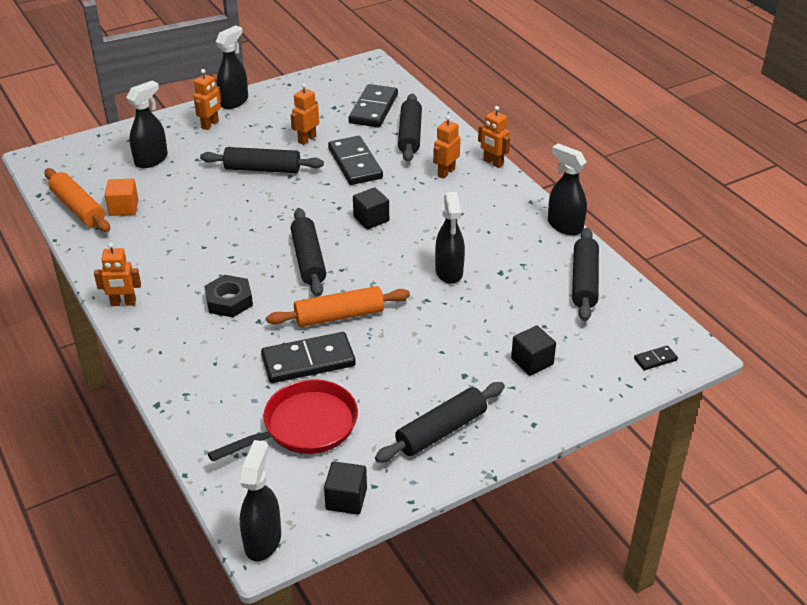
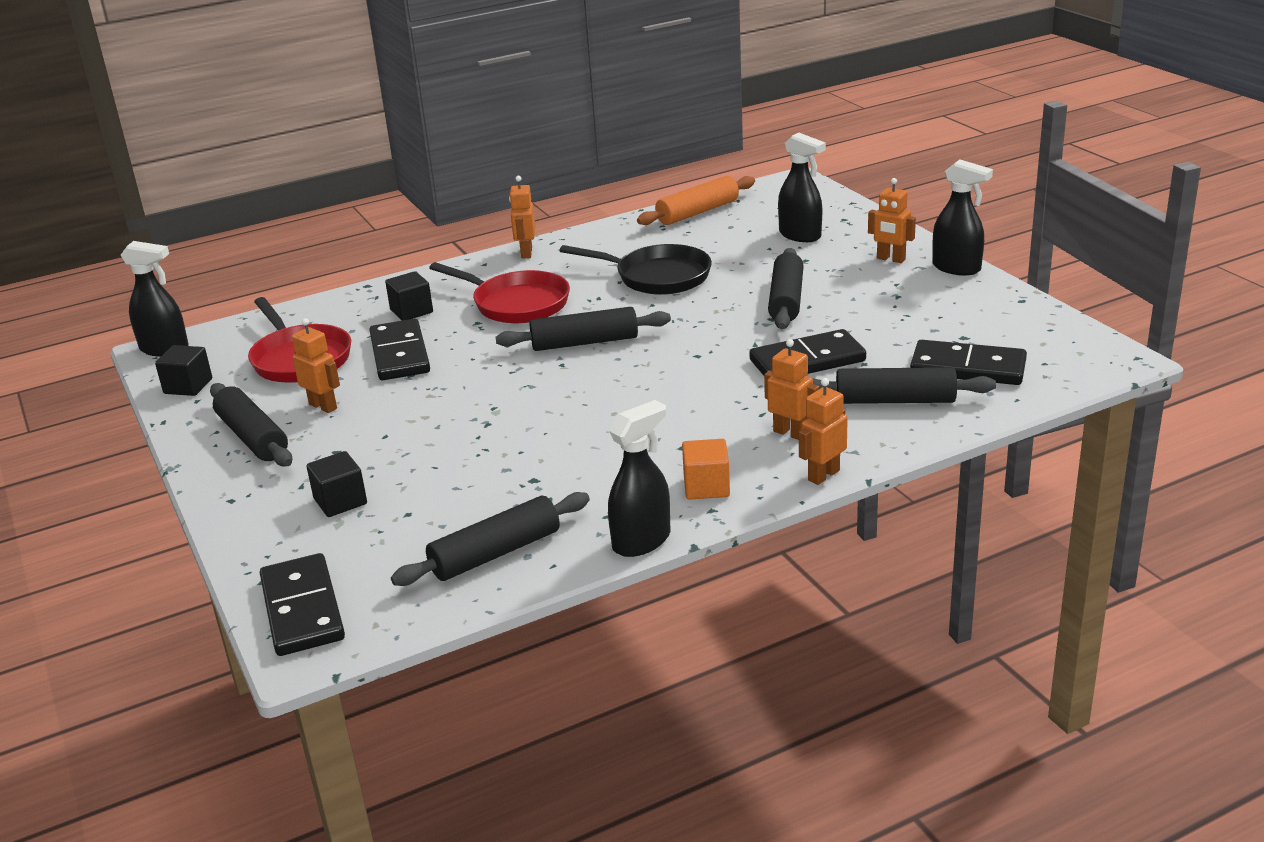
camera: 95 degrees right, 10 degrees down
orange cube [105,178,138,216] -> orange cube moved to [682,439,730,500]
black nut [204,275,253,317] -> red pan [429,262,570,323]
orange rolling pin [266,286,410,327] -> none
orange robot [291,83,319,145] -> orange robot moved to [292,318,340,413]
black cube [353,187,389,229] -> black cube moved to [385,271,433,320]
black spray bottle [435,192,465,284] -> none
black rolling pin [572,228,599,321] -> black rolling pin turned 45 degrees counterclockwise [391,492,590,586]
black domino [634,345,678,370] -> black domino [260,553,345,656], size x2.21
none -> black pan [560,244,712,295]

